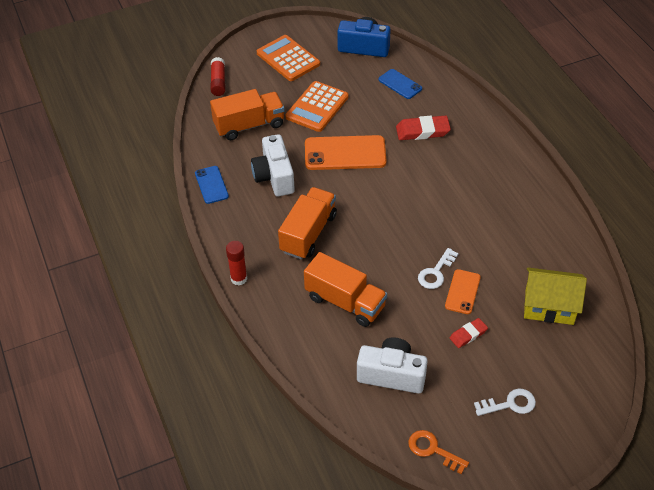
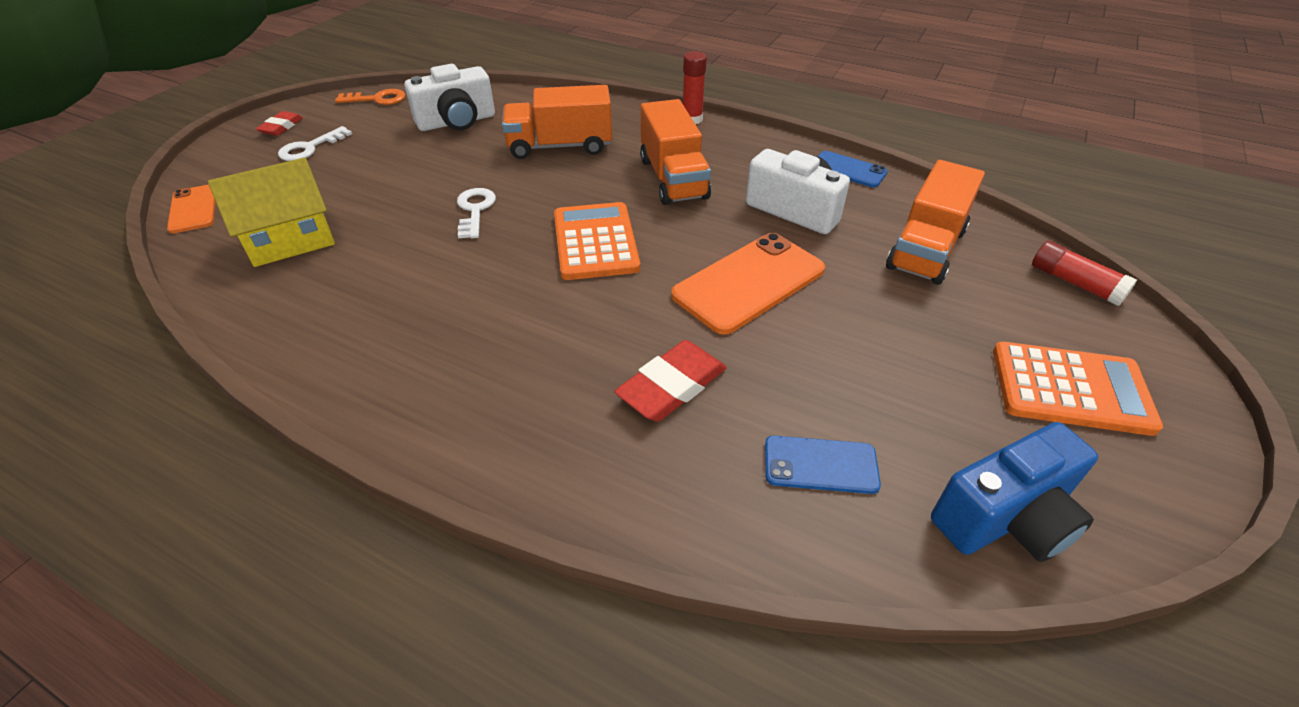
camera: 140 degrees right, 5 degrees down
orange calculator [285,81,349,132] -> orange calculator moved to [554,202,640,280]
orange phone [445,269,481,314] -> orange phone moved to [167,185,215,233]
red eraser [450,318,488,348] -> red eraser moved to [256,111,303,136]

